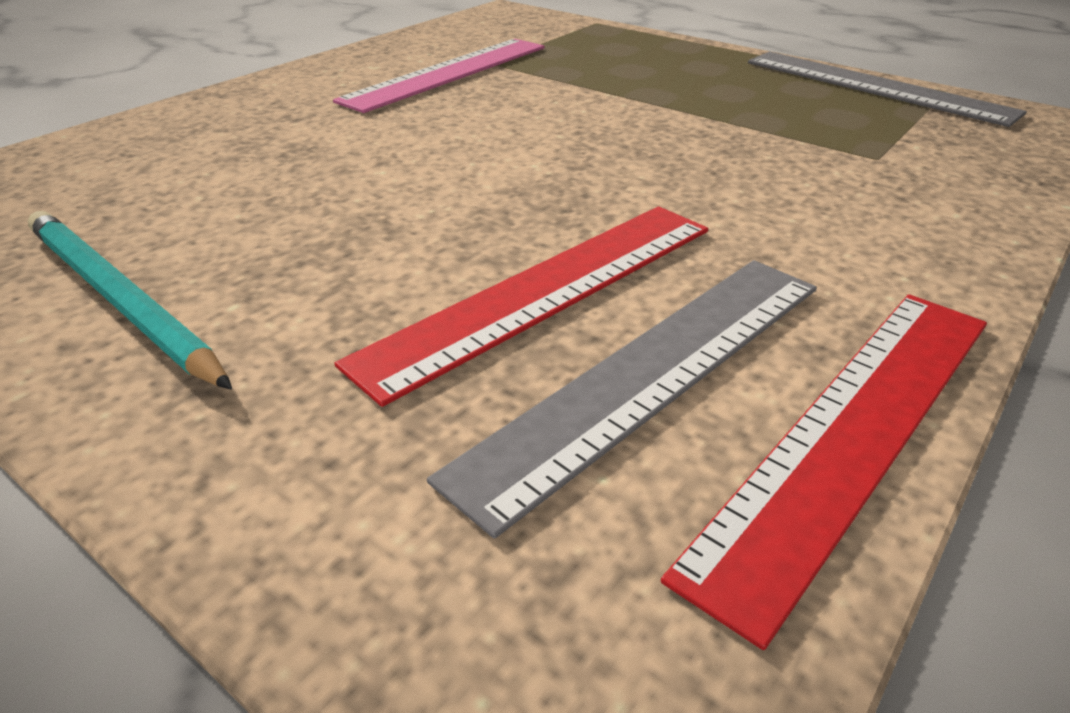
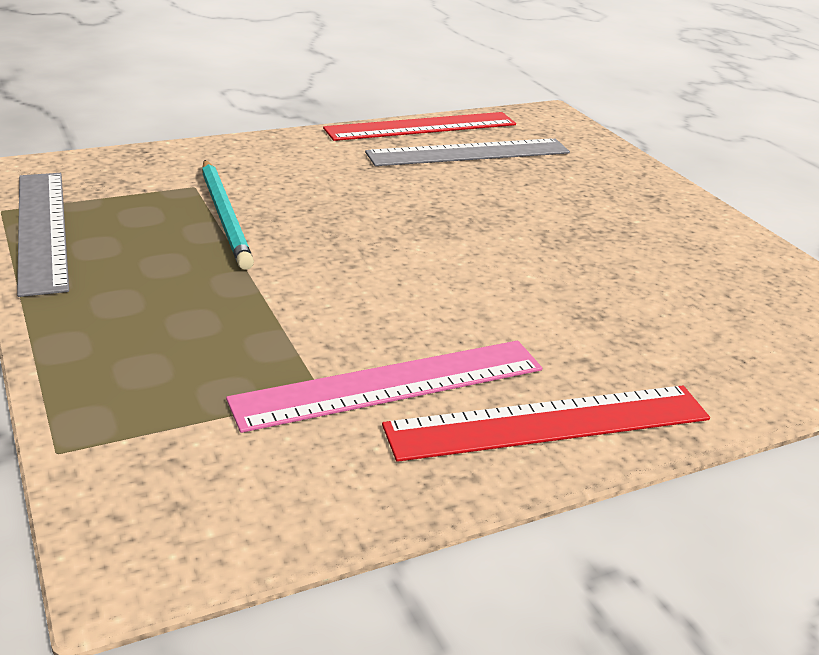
camera: 155 degrees left, 5 degrees down
turquoise pencil [28,211,232,390] -> turquoise pencil moved to [202,160,254,270]
red ruler [335,206,708,407] -> red ruler moved to [382,386,710,462]

